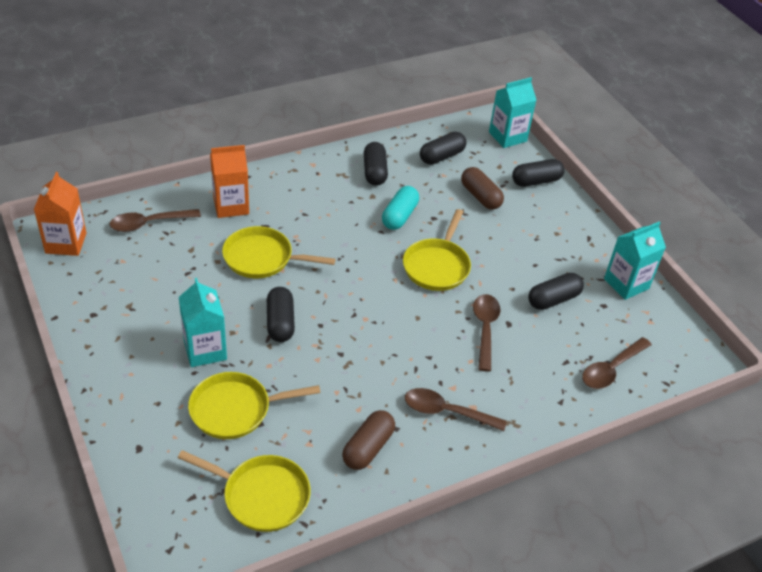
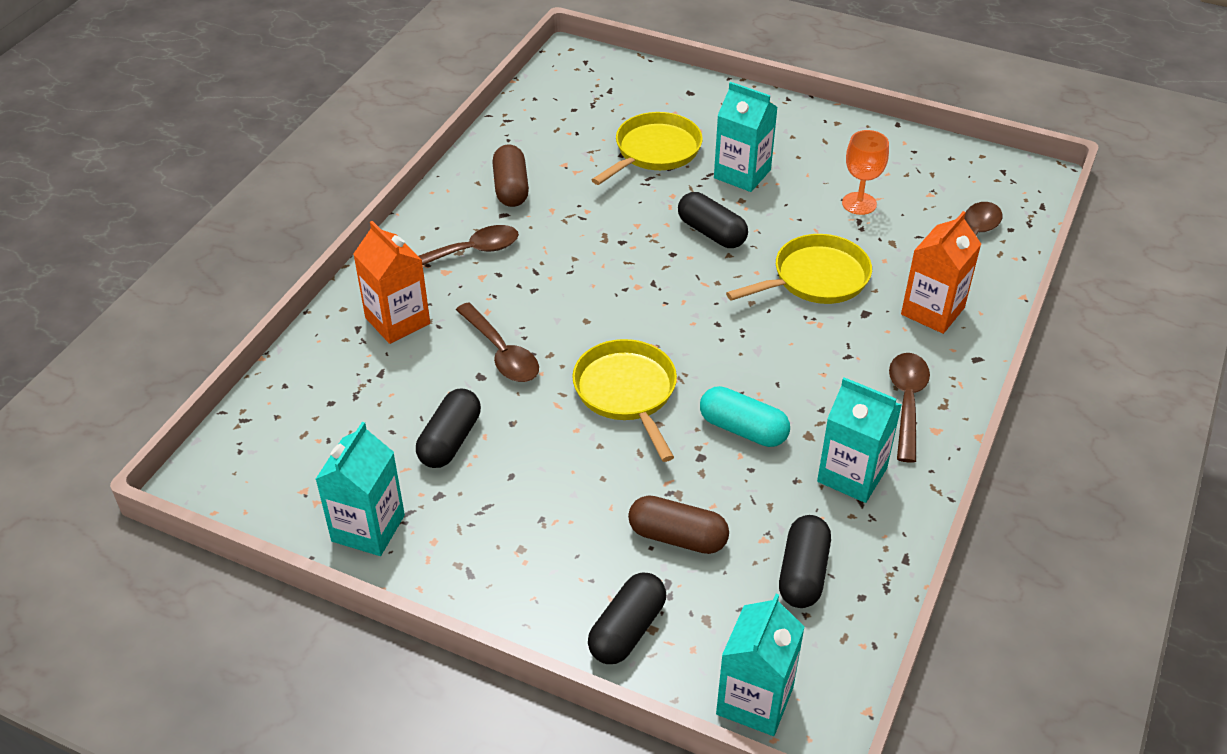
camera: 145 degrees right, 0 degrees up
orange carton [34,172,87,256] -> orange carton moved to [353,221,430,344]
yellow pan [178,450,311,532] -> none
black capsule [364,142,388,186] -> turquoise carton [817,377,902,503]
turquoise capsule [382,186,419,230] -> turquoise capsule turned 45 degrees counterclockwise [700,386,790,447]
brown spoon [582,337,652,389] -> brown spoon moved to [889,353,930,463]
none -> orange goblet [842,130,889,215]

